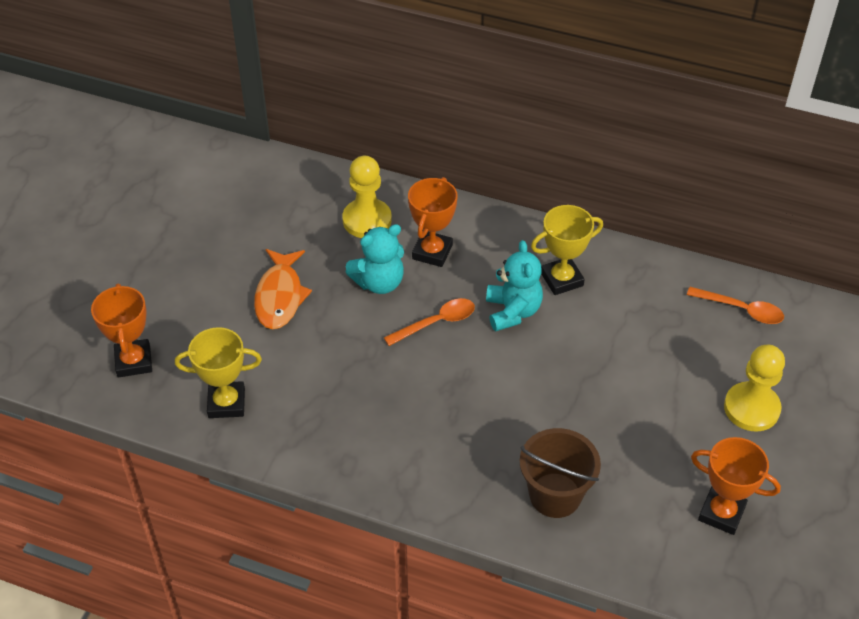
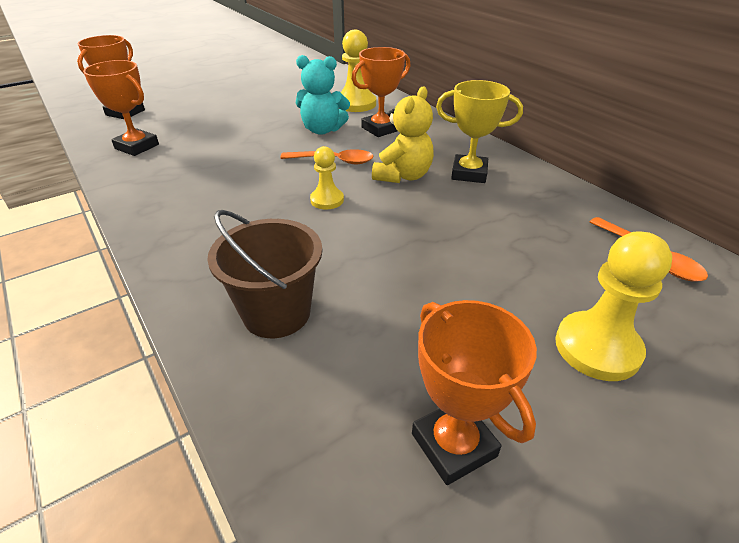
camera: 35 degrees right, 10 degrees down
yellow trophy [175,327,262,418] -> orange trophy [83,60,159,156]
orange fish [254,249,312,329] -> none
turquoise teddy bear [486,240,543,331] -> yellow teddy bear [372,86,434,183]
none -> yellow pawn [310,146,344,210]

